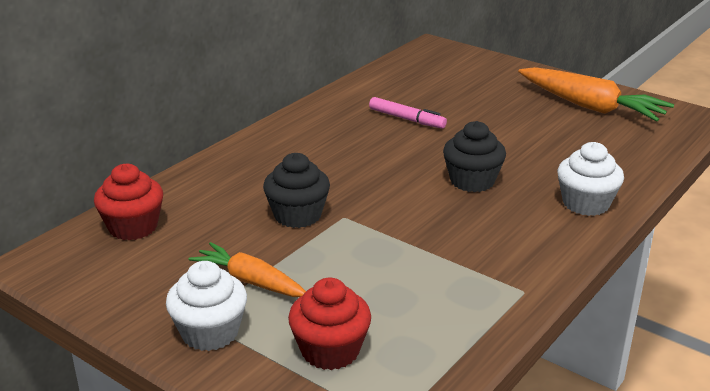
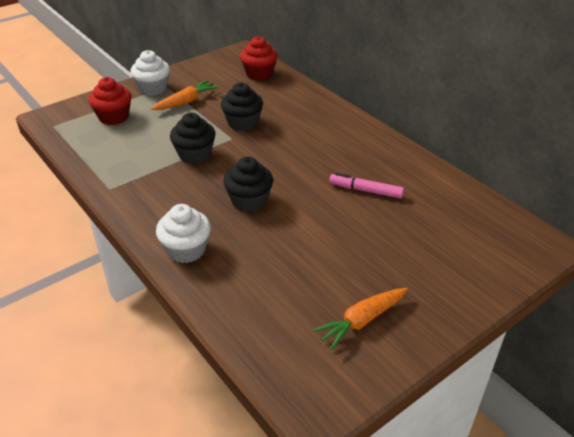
camera: 105 degrees right, 10 degrees up
pink marker [369,97,447,129] -> pink marker turned 60 degrees clockwise [329,173,404,199]
orange carrot [518,67,674,121] -> orange carrot [313,288,408,350], size x0.62
none -> black cupcake [170,113,216,164]

